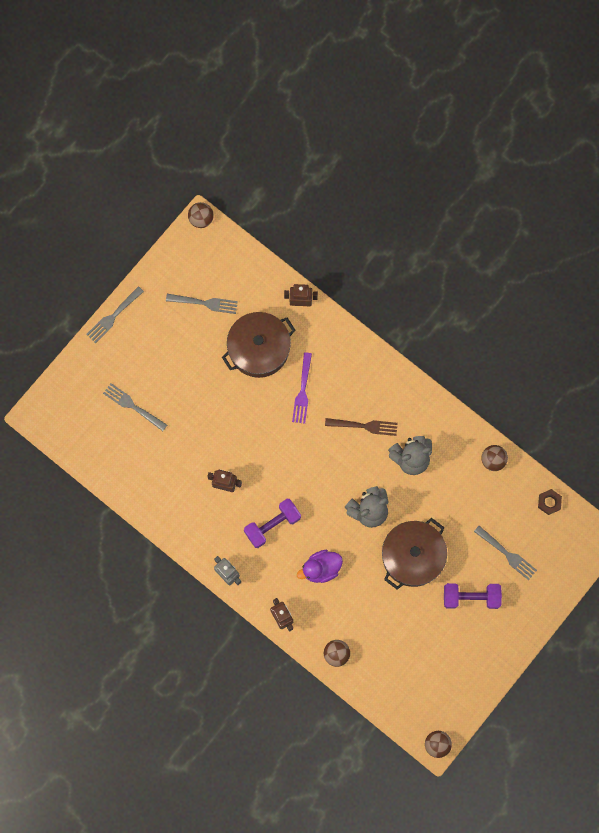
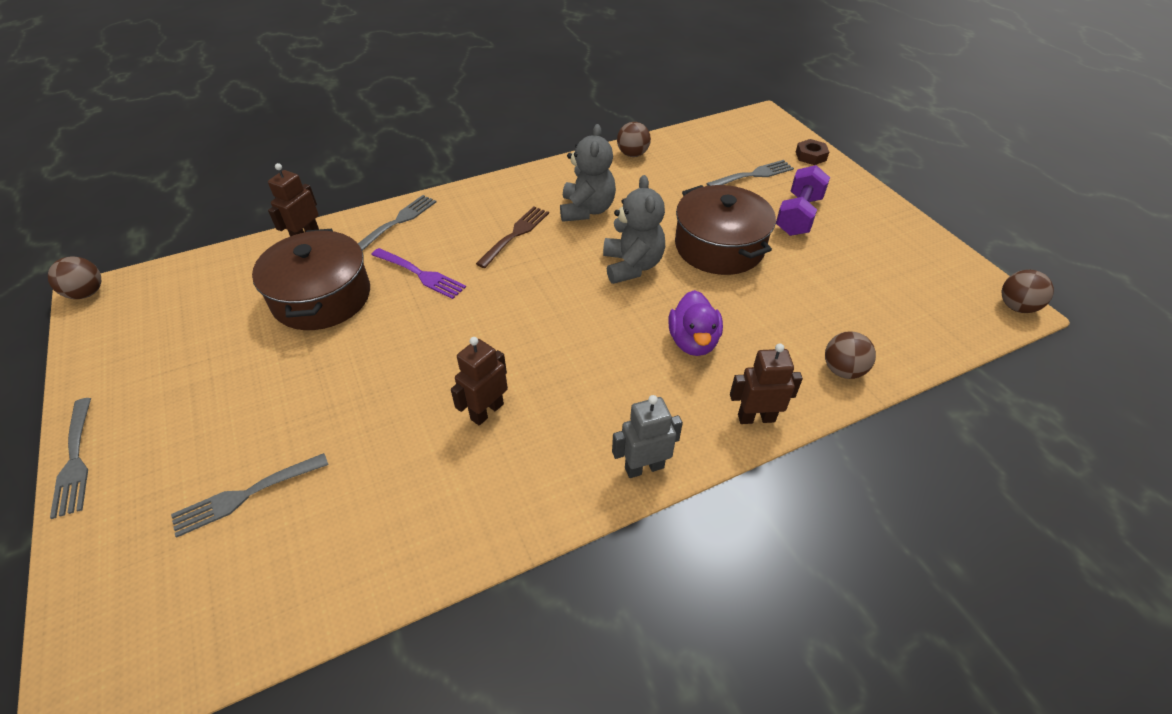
camera: 65 degrees left, 30 degrees down
grey fork [166,294,238,314] -> grey fork moved to [358,195,436,251]
purple dumbbell [244,499,301,548] -> none
brown nut [538,489,562,515] -> brown nut moved to [796,139,829,165]

